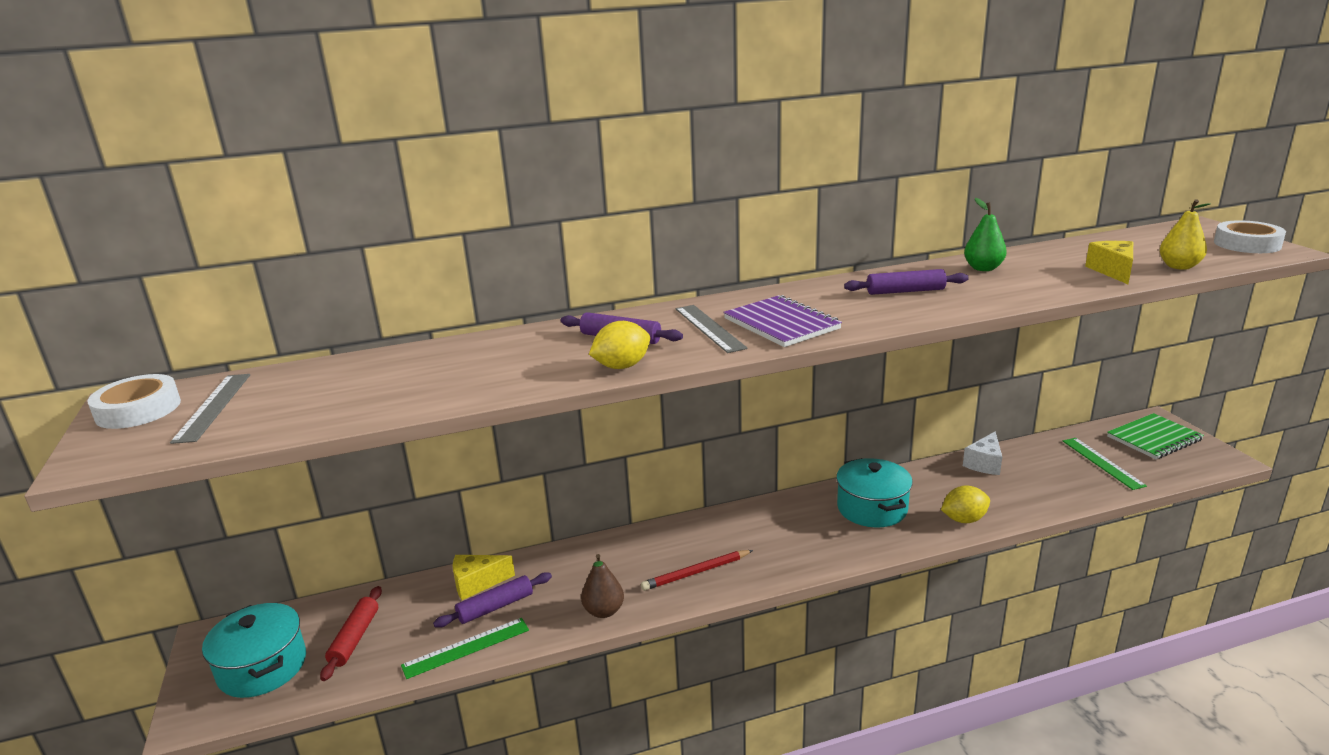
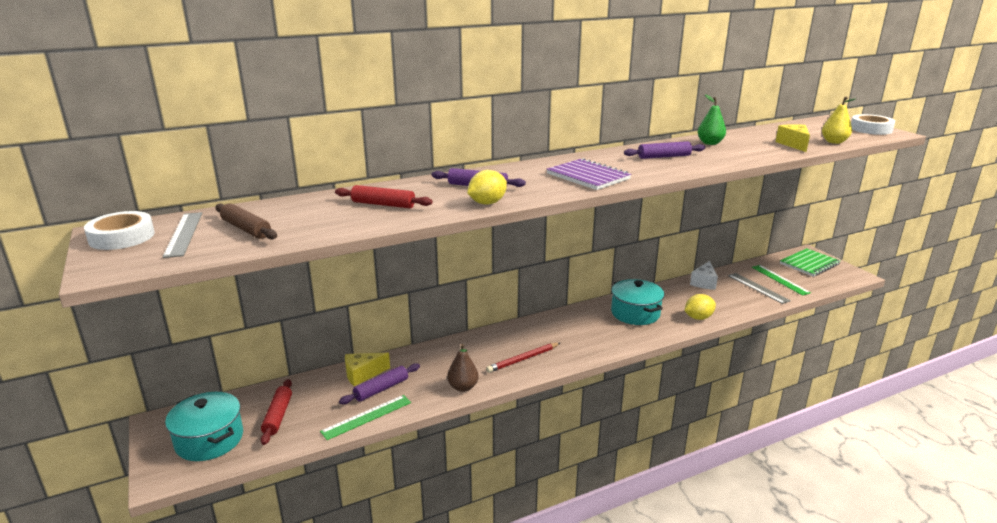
camera: 10 degrees left, 0 degrees up
grey ruler [676,305,748,353] -> grey ruler moved to [728,273,791,304]
none -> brown rolling pin [215,203,277,240]
none -> red rolling pin [335,185,433,208]

